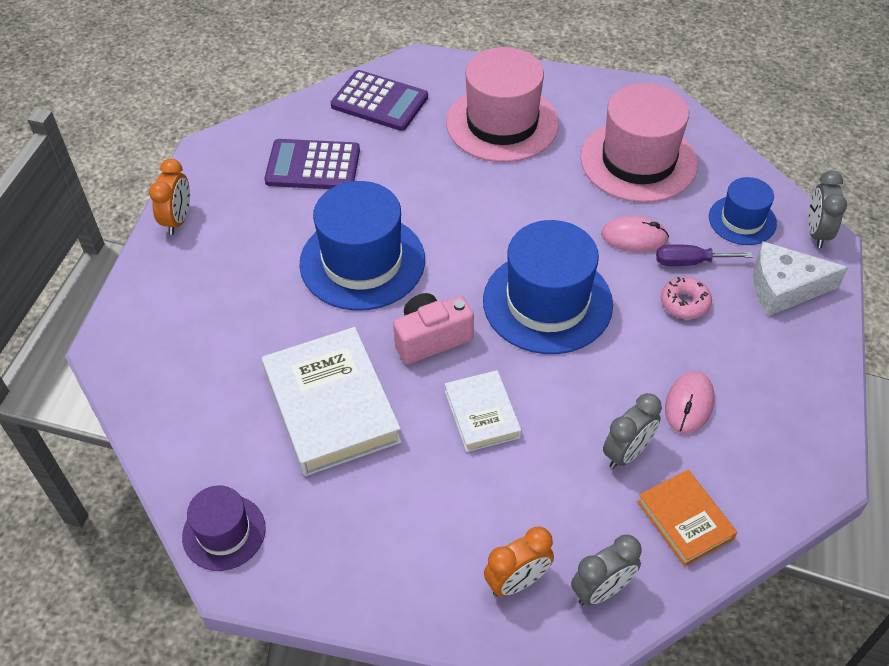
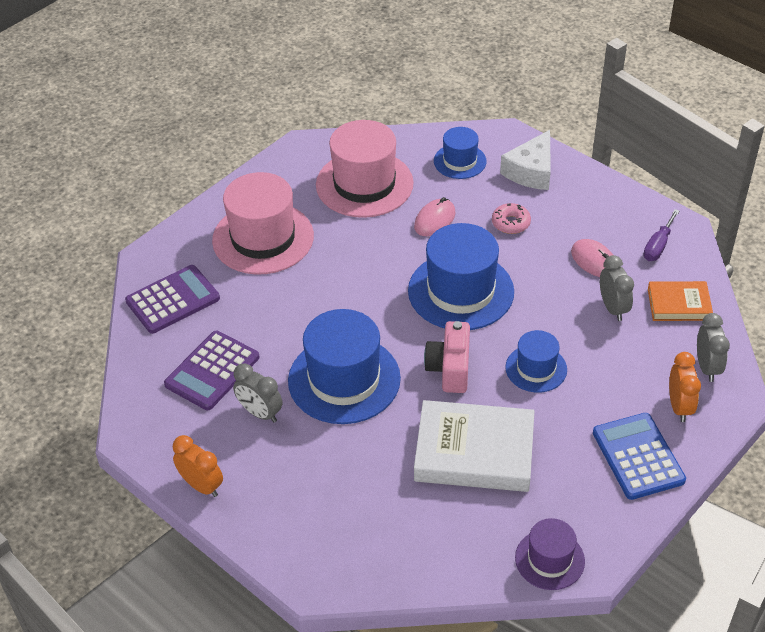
camera: 60 degrees left, 5 degrees down
white book [445,370,522,452] -> blue hat [505,330,567,393]
purple screwdriver [656,244,753,266] -> purple screwdriver moved to [644,209,679,261]
grey clock [808,171,847,248] -> grey clock moved to [233,363,282,423]
none -> blue calculator [593,413,686,500]

